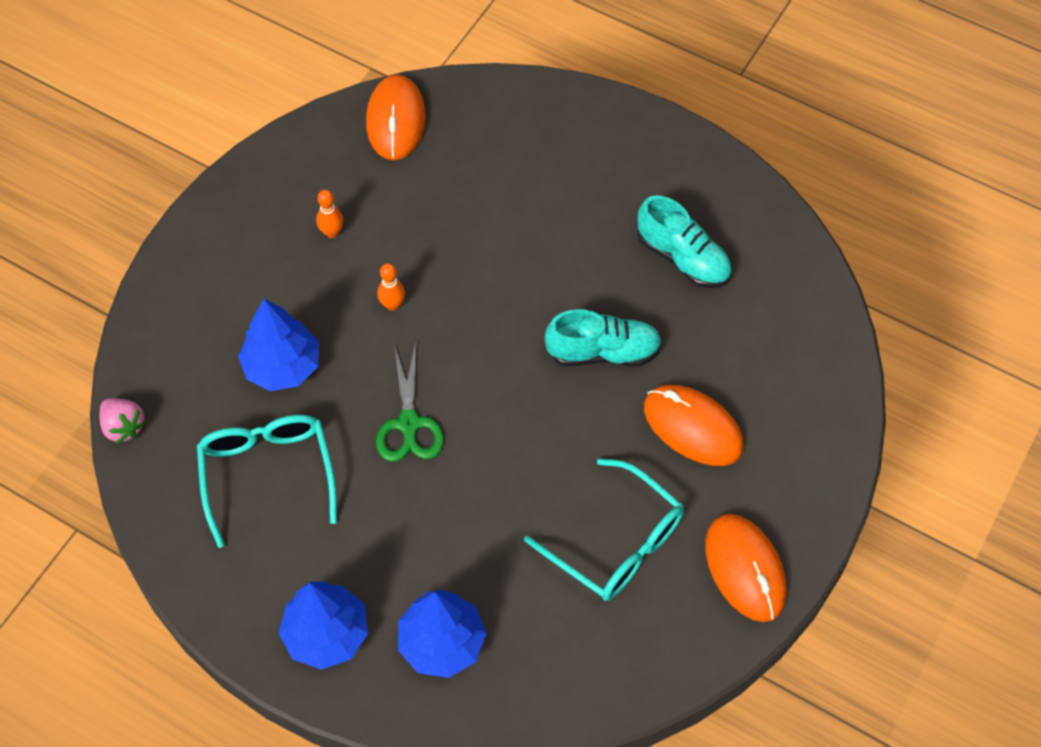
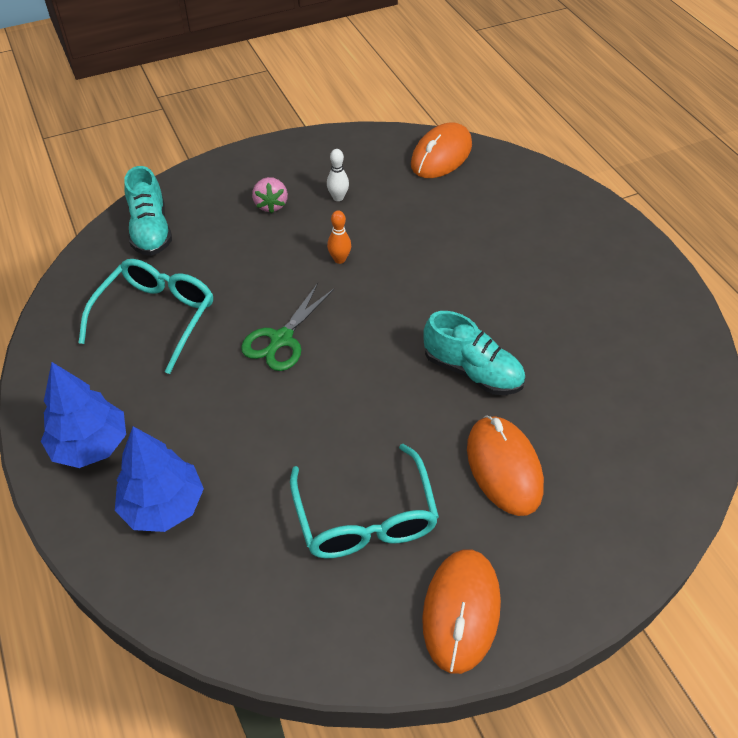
camera: 35 degrees right, 10 degrees down
pink strawberry [100,398,146,444] -> pink strawberry moved to [252,177,288,213]
blue tree [238,299,319,391] -> none
orange bowling pin [316,190,343,238] -> white bowling pin [327,149,349,201]
turquoise shoe [637,195,732,288] -> turquoise shoe moved to [124,166,172,256]

